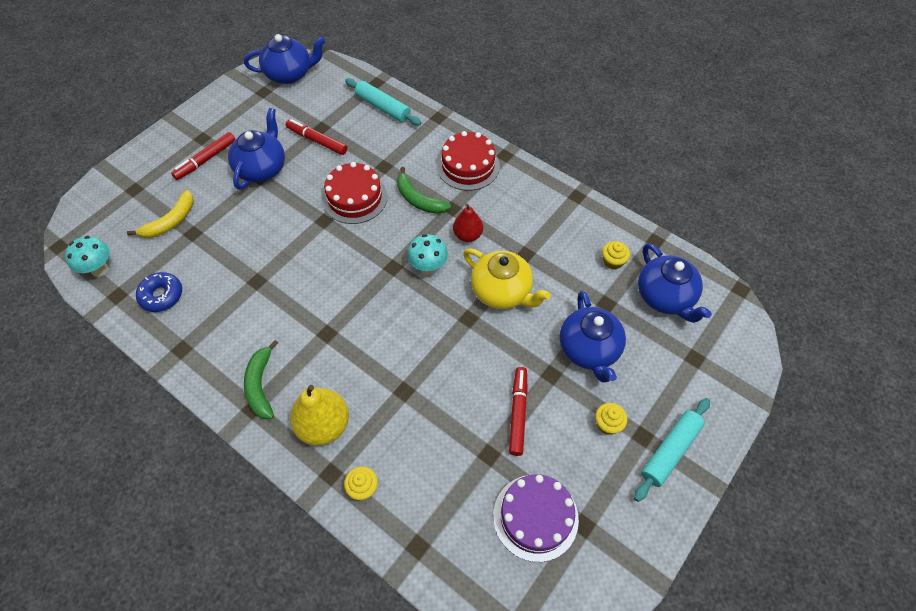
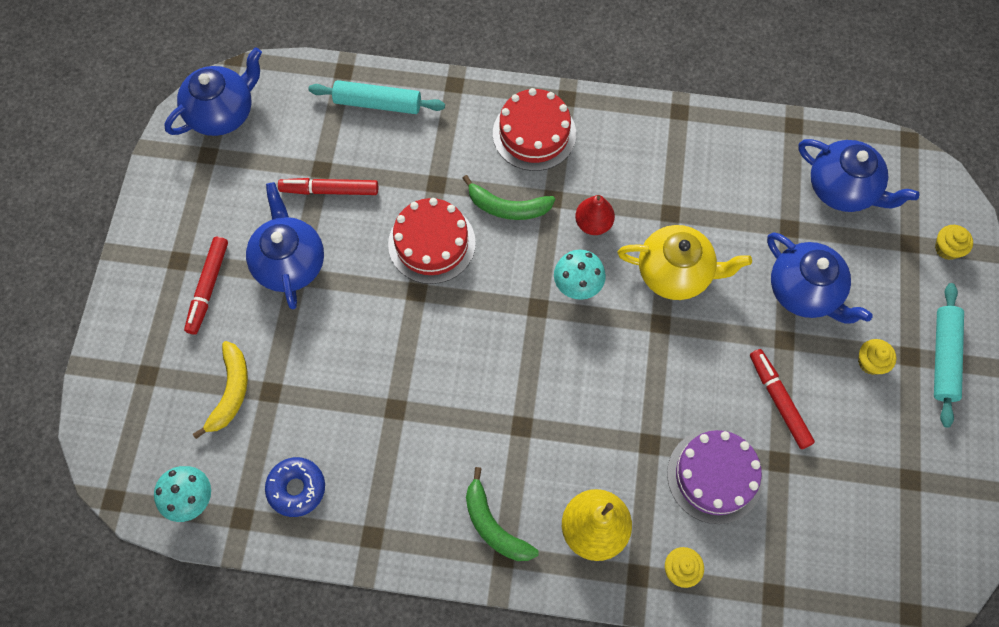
camera: 30 degrees left, 10 degrees up
purple cake [493,475,579,562] -> purple cake moved to [667,429,763,524]
yellow cupcake [602,241,630,270] -> yellow cupcake moved to [935,225,973,260]

